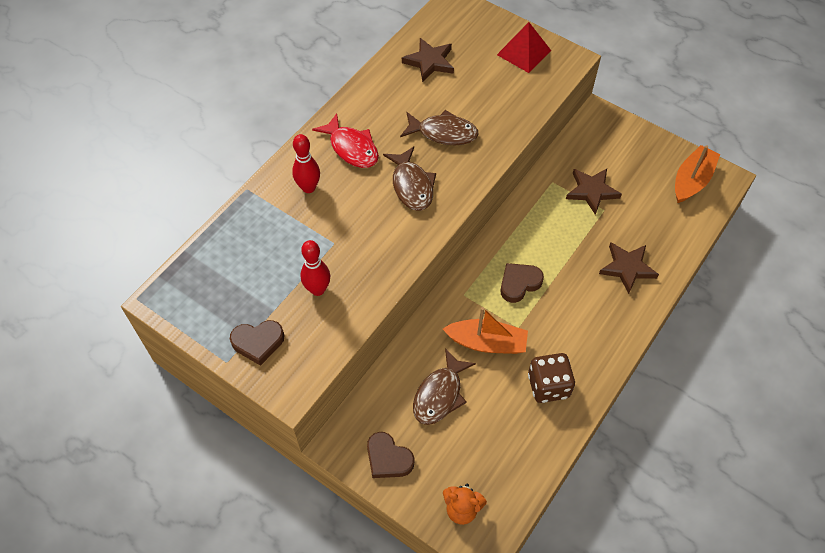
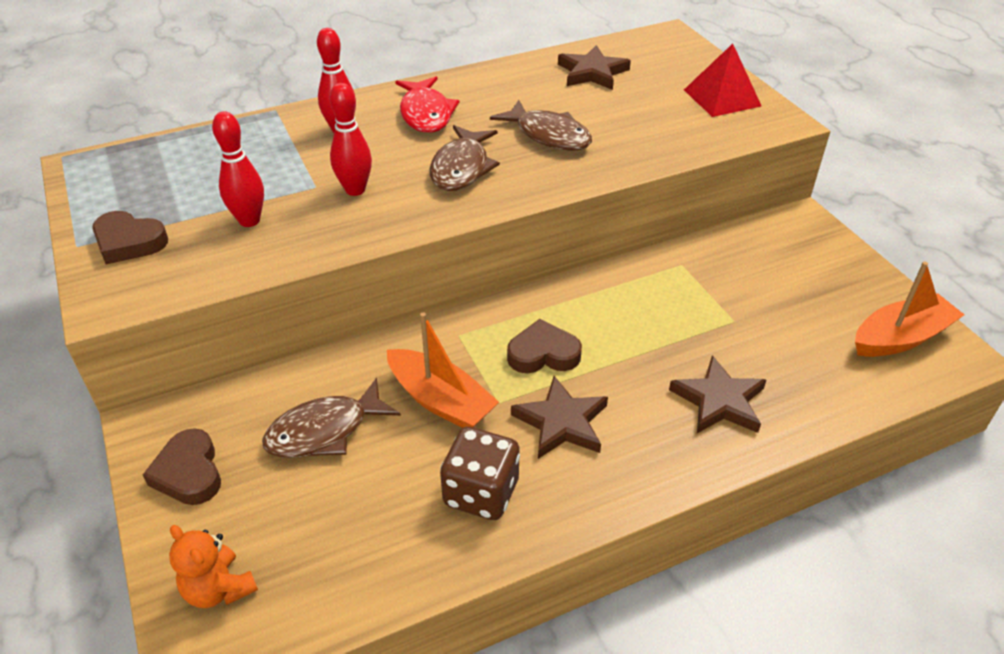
camera: 30 degrees right, 15 degrees down
brown star [566,169,622,215] -> brown star moved to [511,376,608,459]
none -> red bowling pin [330,83,372,196]

